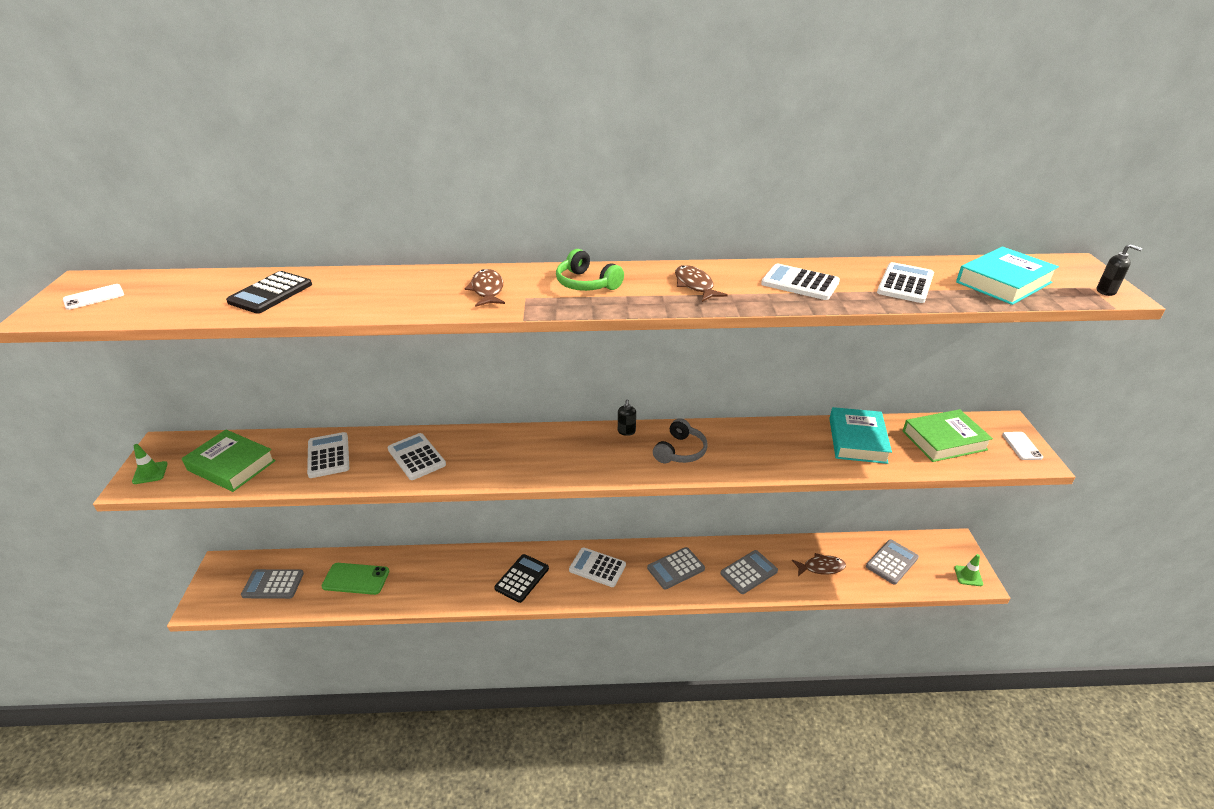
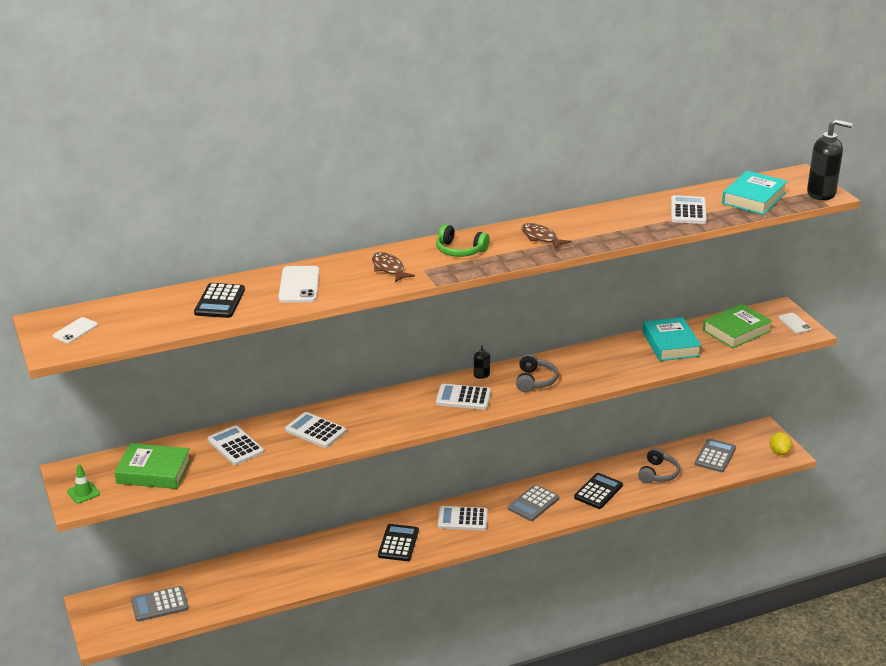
camera: 20 degrees left, 5 degrees down
green phone [322,563,389,595] -> none
grey calculator [720,550,778,594] -> black calculator [574,473,623,509]
white calculator [761,264,840,300] -> white calculator moved to [436,384,491,410]
brown fish [792,553,846,576] -> grey headphones [638,448,680,484]
green traffic cone [954,554,983,586] -> yellow lemon [770,432,792,455]
black soap dispenser [1097,244,1142,296] -> black soap dispenser [807,119,852,200], size x2.15
none -> white phone [278,266,319,302]

